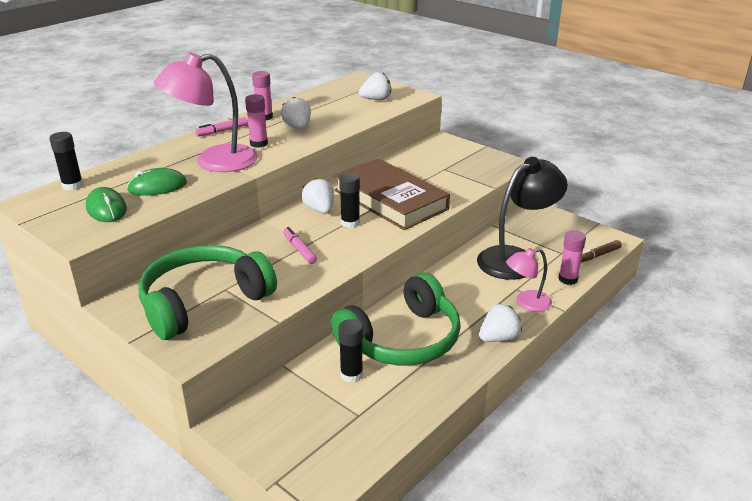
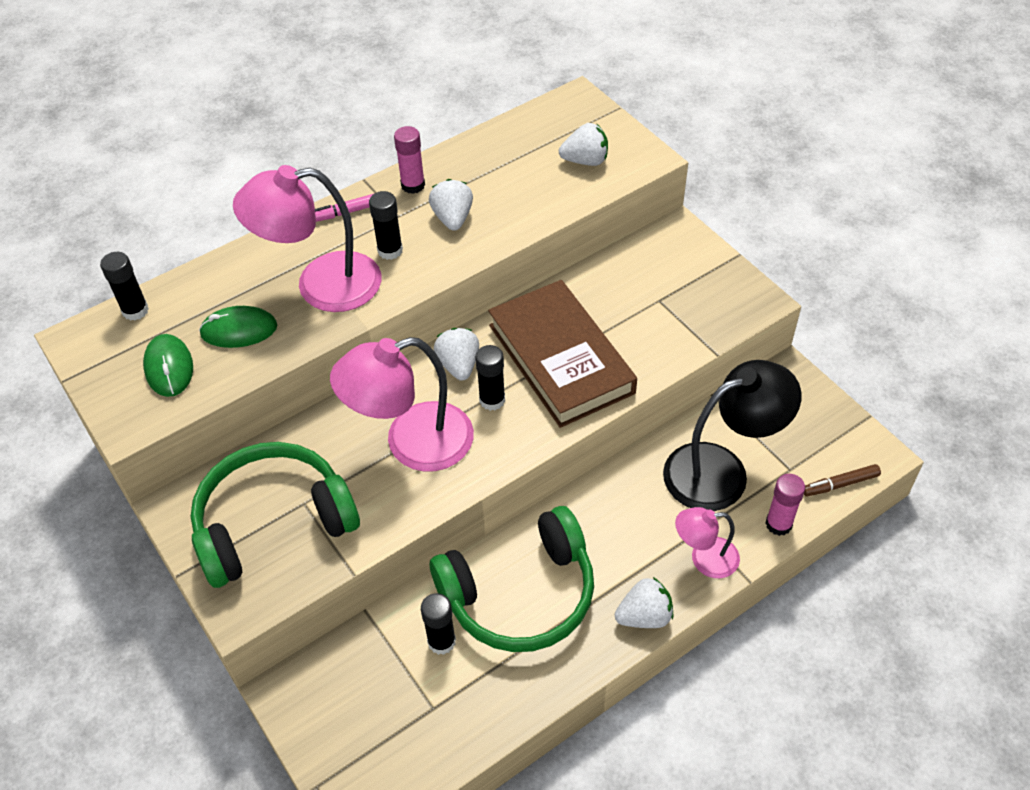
camera: 15 degrees right, 20 degrees up
pink glue stick [245,94,268,148] -> black glue stick [369,191,403,260]
pink marker [283,227,317,264] -> pink lamp [330,337,474,472]

